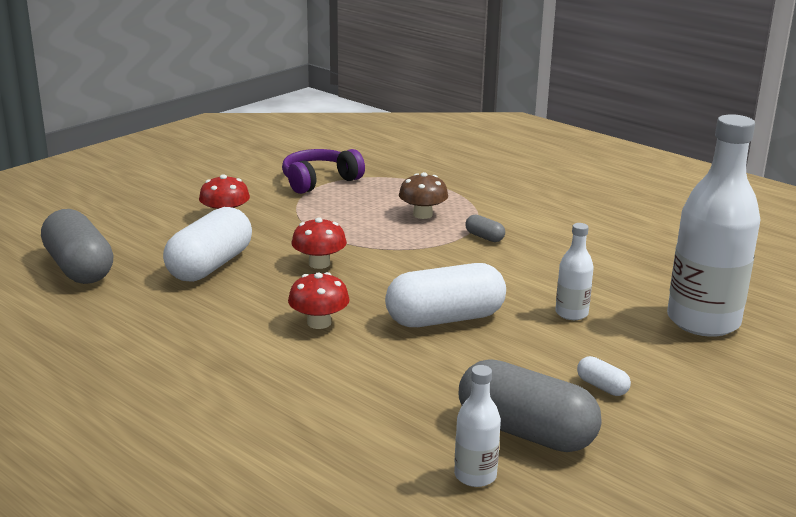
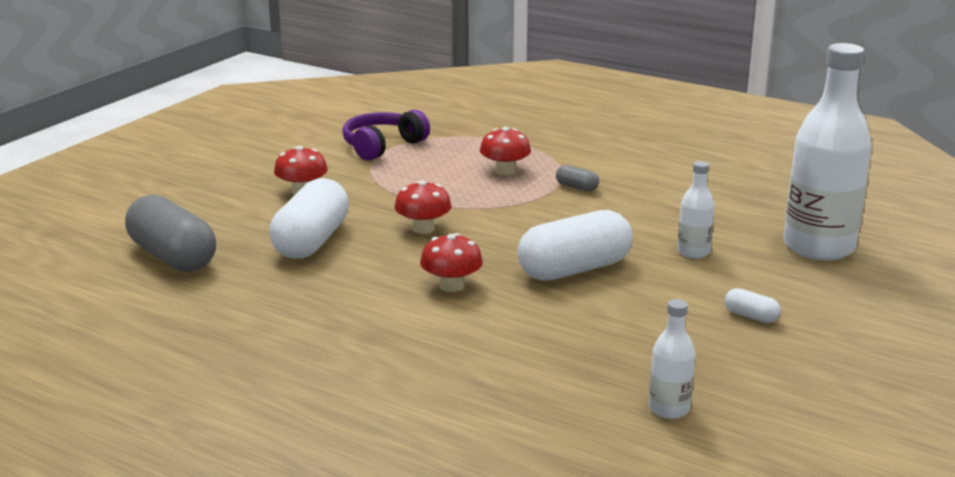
camera: 10 degrees left, 0 degrees up
brown mushroom [399,172,448,219] -> red mushroom [480,127,531,175]
grey capsule [459,359,602,452] -> none

